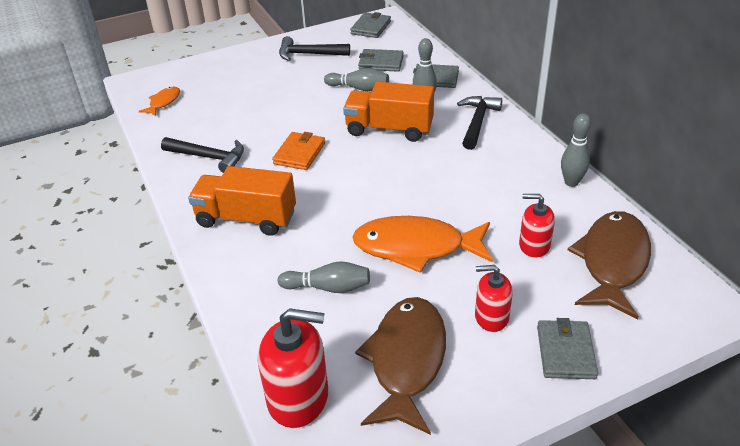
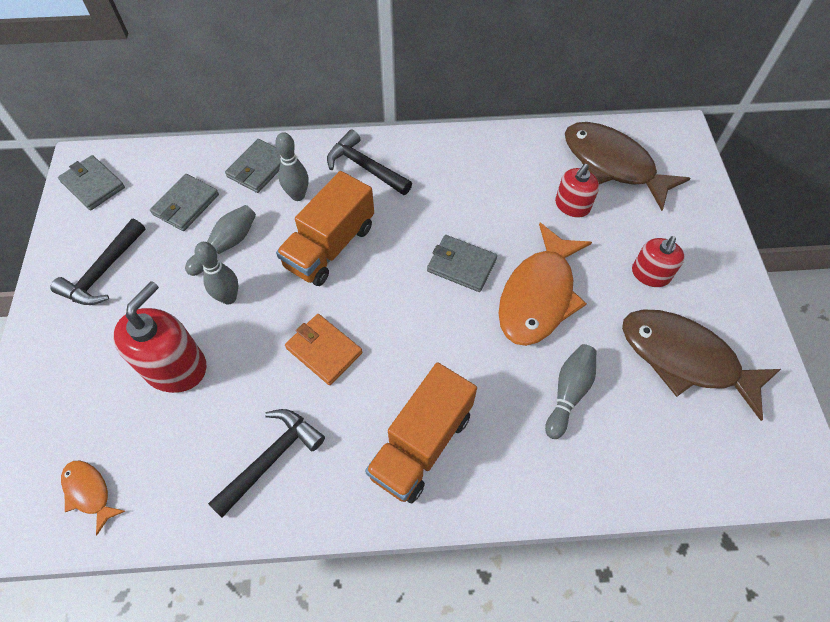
camera: 70 degrees left, 20 degrees up
red soap dispenser [258,308,328,428] -> red soap dispenser moved to [113,281,206,393]
grey wallet [537,318,598,379] -> grey wallet moved to [427,235,497,292]
grey bowling pin [561,113,591,187] -> grey bowling pin moved to [195,242,239,305]

